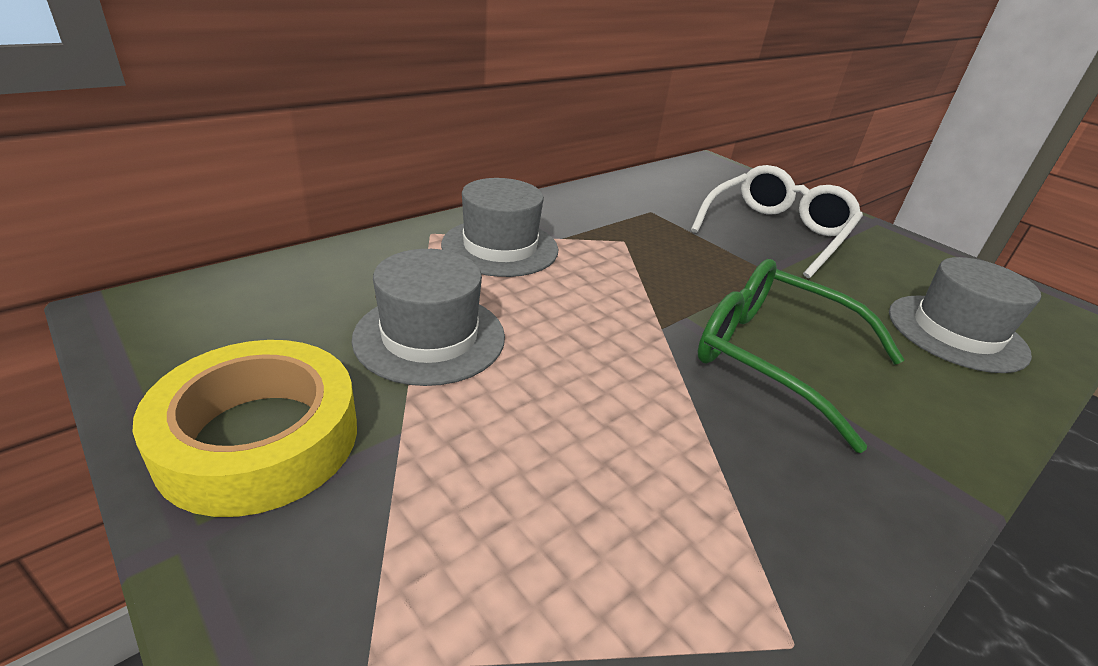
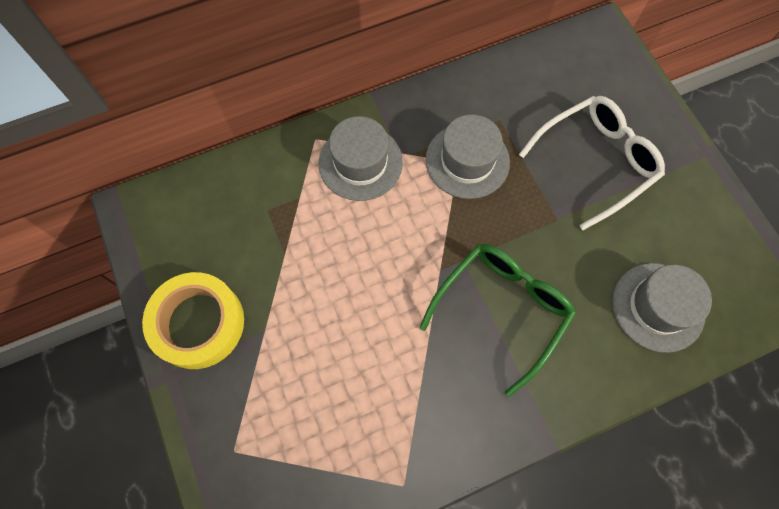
camera: 20 degrees right, 35 degrees up
grey hat [351,249,505,386] -> grey hat moved to [426,114,510,199]
green glasses [698,259,905,453] -> green glasses turned 75 degrees clockwise [420,244,576,397]

